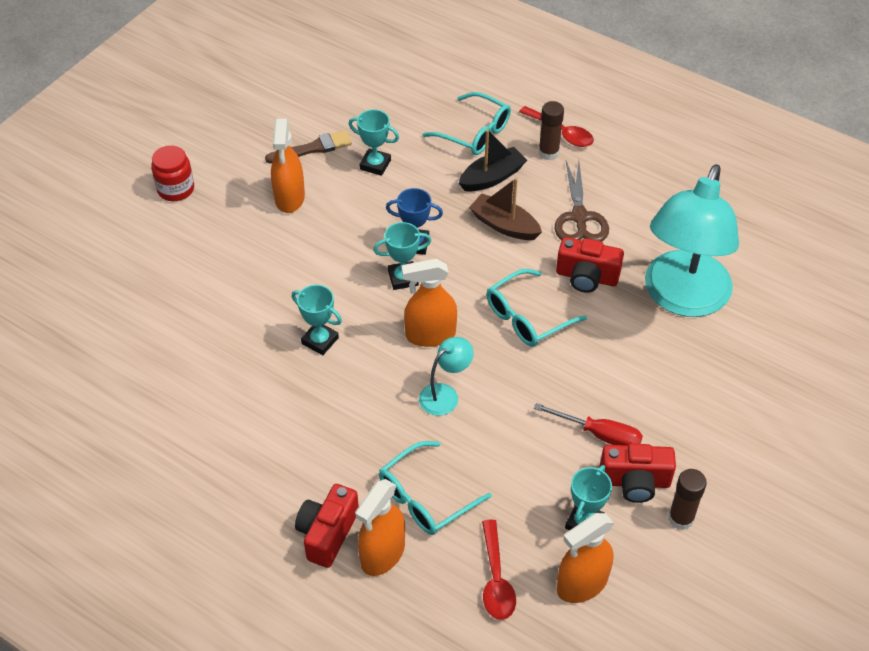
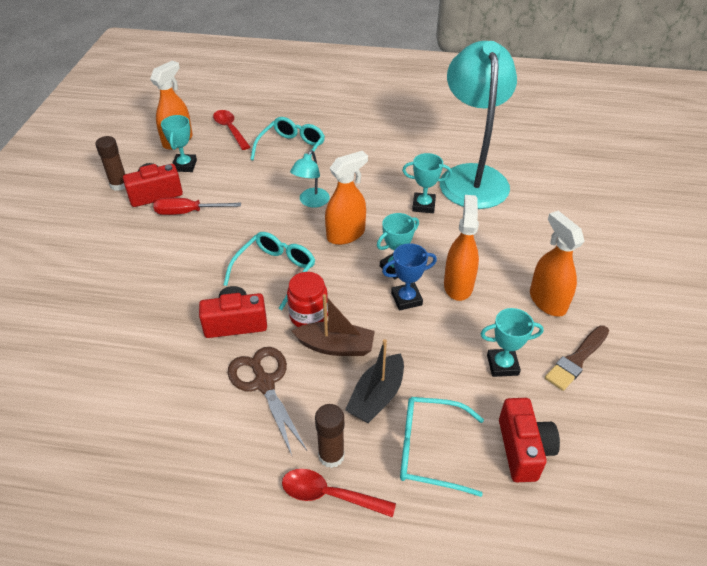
camera: 155 degrees right, 5 degrees down
red jar [151,145,194,201] -> red jar moved to [287,272,328,327]
red camera [295,484,359,568] -> red camera moved to [499,398,560,482]
orange spray bottle [355,479,405,576] -> orange spray bottle moved to [444,195,479,301]
turquoise lamp [645,164,739,317] -> turquoise lamp moved to [440,41,517,209]

